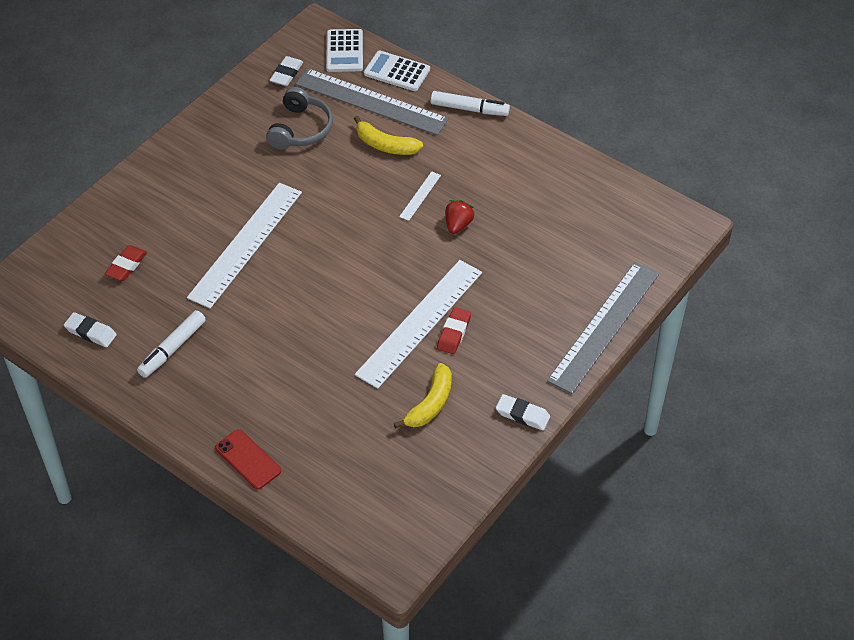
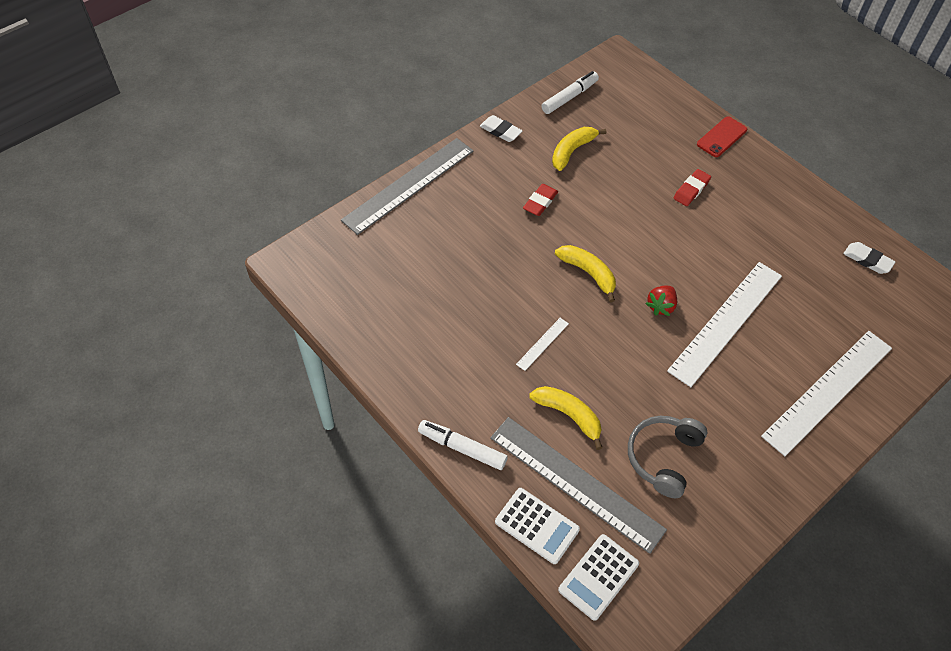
camera: 170 degrees left, 5 degrees up
red eraser [105,245,147,281] -> red eraser moved to [673,169,711,206]
white marker [137,310,206,378] -> white marker moved to [541,71,599,114]
red phone [215,429,281,489] -> red phone turned 75 degrees clockwise [697,117,747,157]
white eraser [270,56,303,86] -> none
white calculator [326,29,363,72] -> white calculator turned 150 degrees counterclockwise [558,534,639,621]
white ruler [355,260,482,389] -> white ruler moved to [761,331,892,456]
red strawberry [445,200,475,234] -> red strawberry moved to [645,286,677,316]
none -> yellow banana [555,245,616,303]

